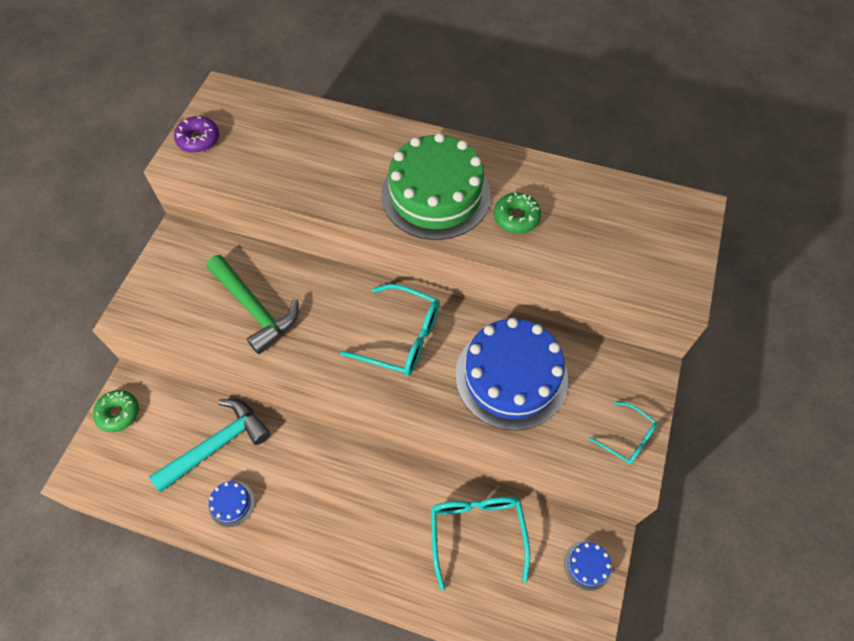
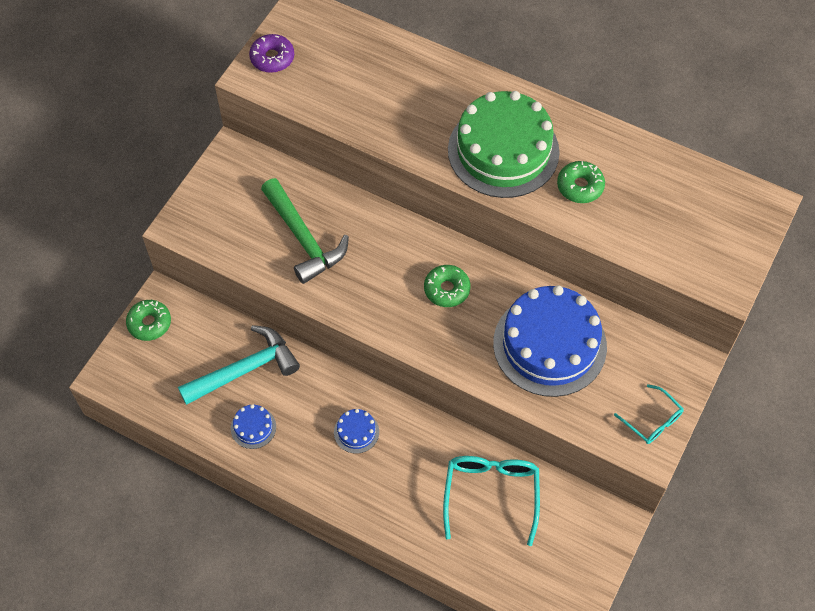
camera: 10 degrees right, 0 degrees up
turquoise glasses [340,284,440,376] -> green donut [424,265,471,307]
blue cake [564,541,612,591] -> blue cake moved to [334,409,379,454]

